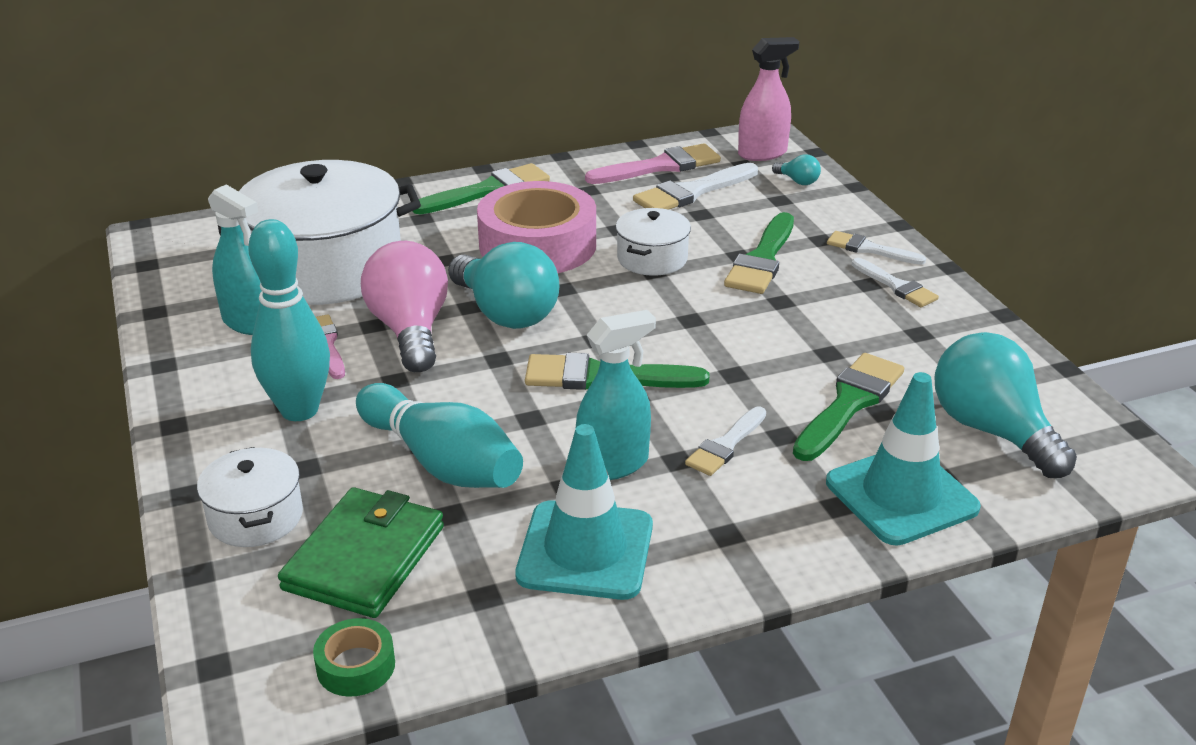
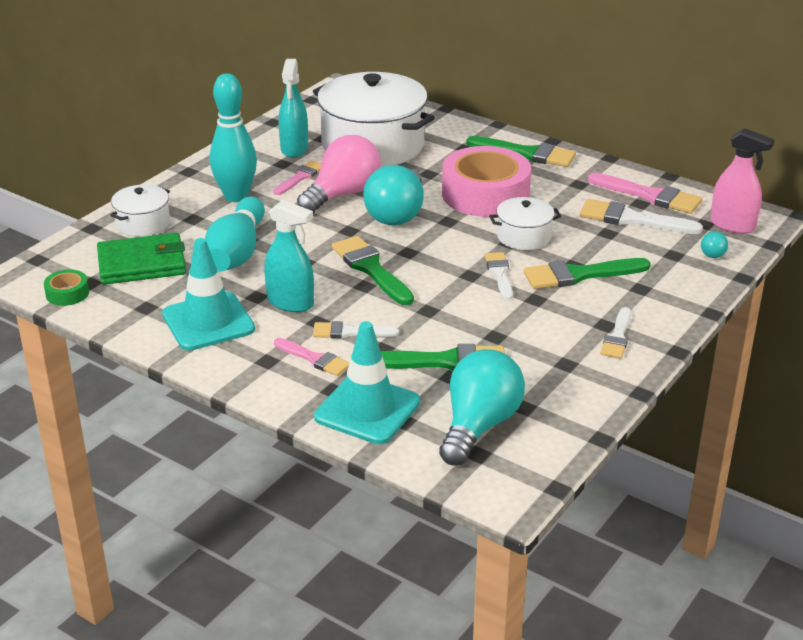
camera: 55 degrees right, 0 degrees up
white brush [827,231,926,265] -> white brush moved to [485,252,513,300]
none -> pink brush [274,338,349,376]

